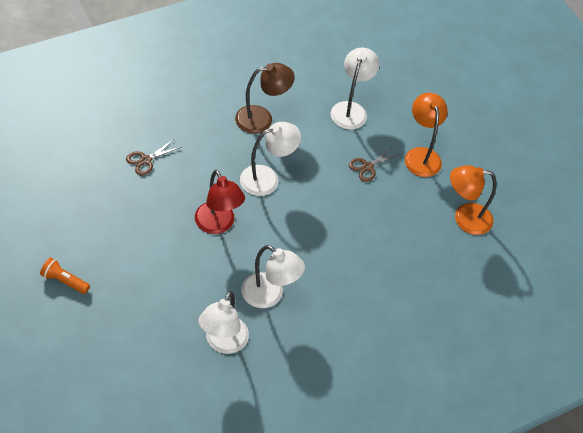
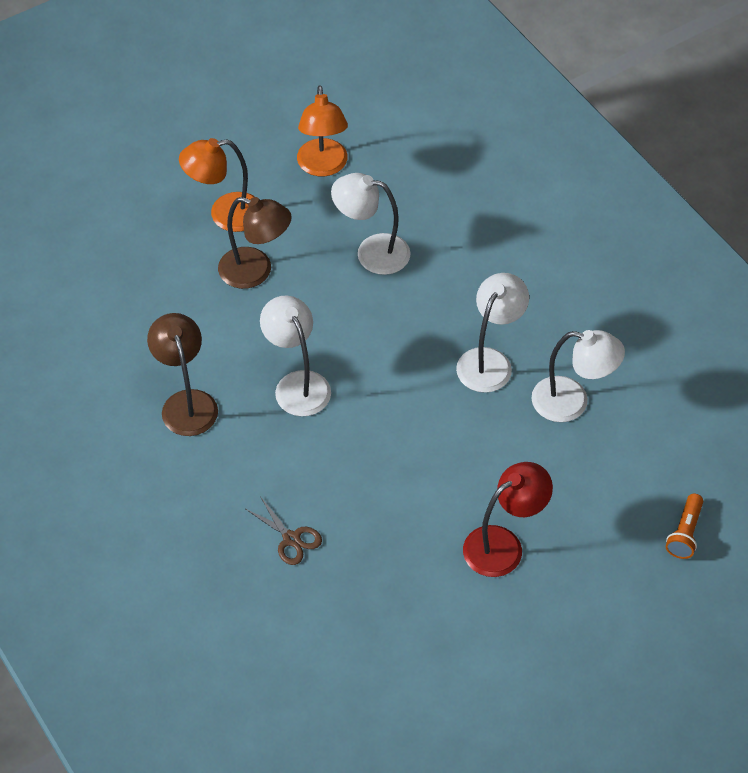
camera: 90 degrees left, 0 degrees up
orange flashlight [40,257,90,294] -> orange flashlight moved to [666,494,703,559]
red lamp [195,170,245,234] -> red lamp moved to [463,462,553,577]
white lamp [331,48,379,129] -> white lamp moved to [331,173,411,275]
brown scissors [349,146,401,182] -> brown lamp [218,197,292,289]

